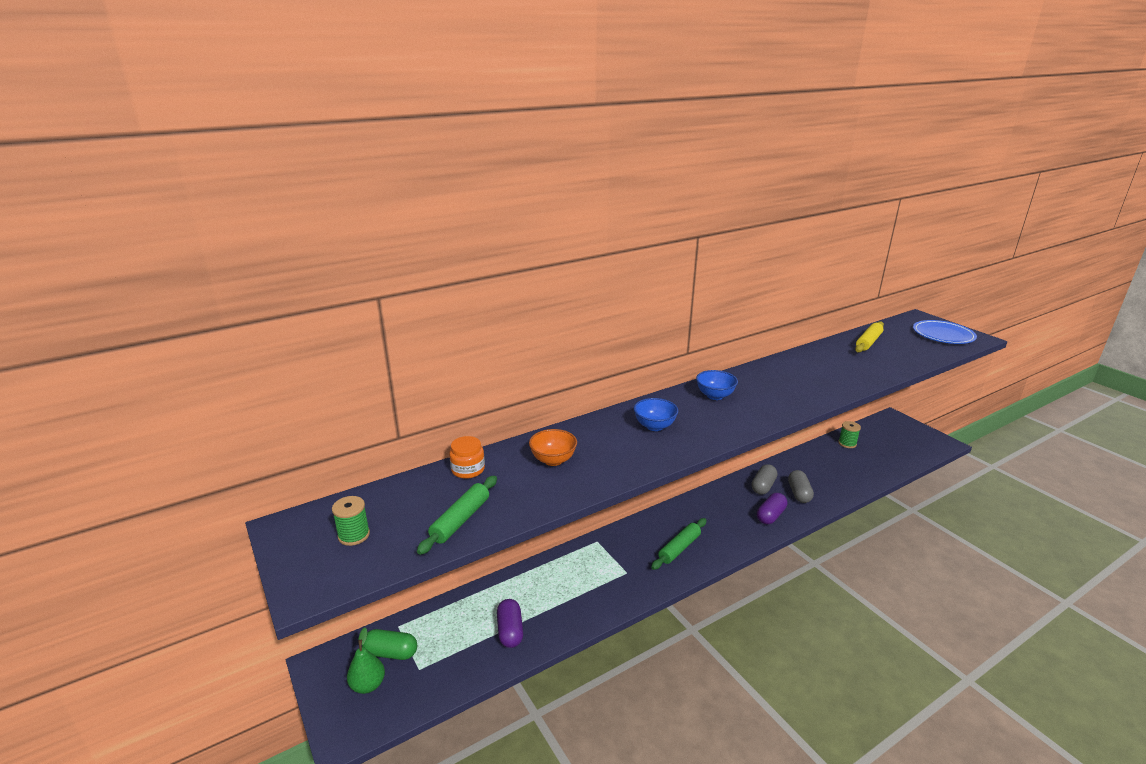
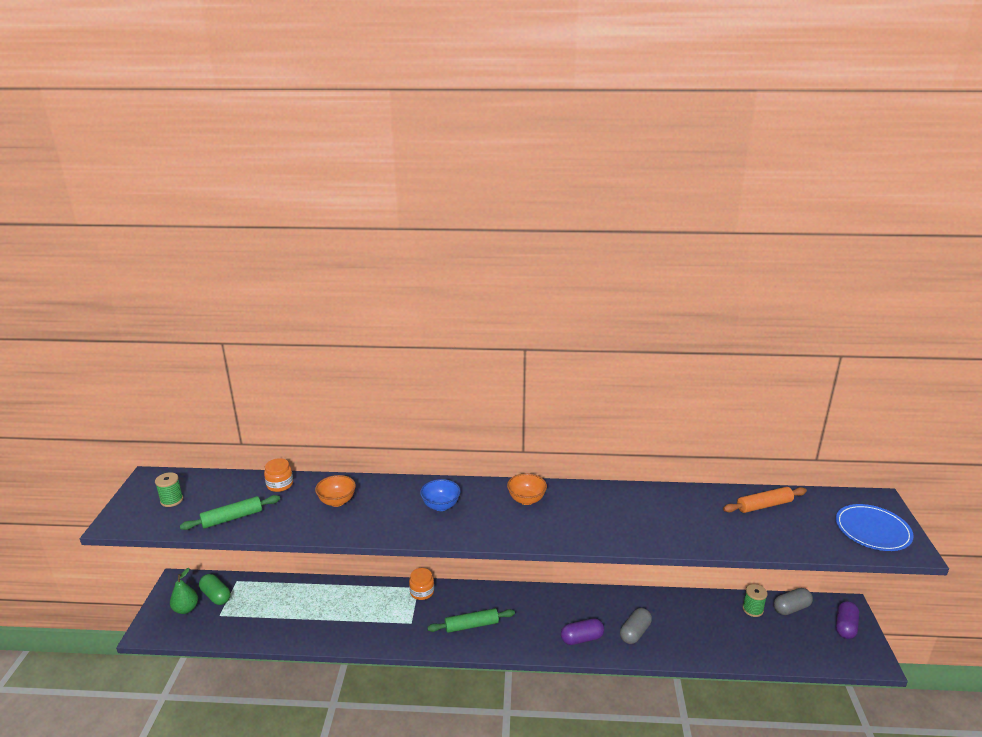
camera: 35 degrees right, 0 degrees up
purple capsule [497,599,523,648] -> purple capsule moved to [836,601,859,639]
blue bowl [696,370,738,400] -> orange bowl [507,473,547,505]
grey capsule [751,464,778,495] -> grey capsule moved to [774,588,813,615]
yellow rolling pin [855,321,884,353] -> orange rolling pin [723,487,807,513]
none -> orange jar [409,568,434,600]

